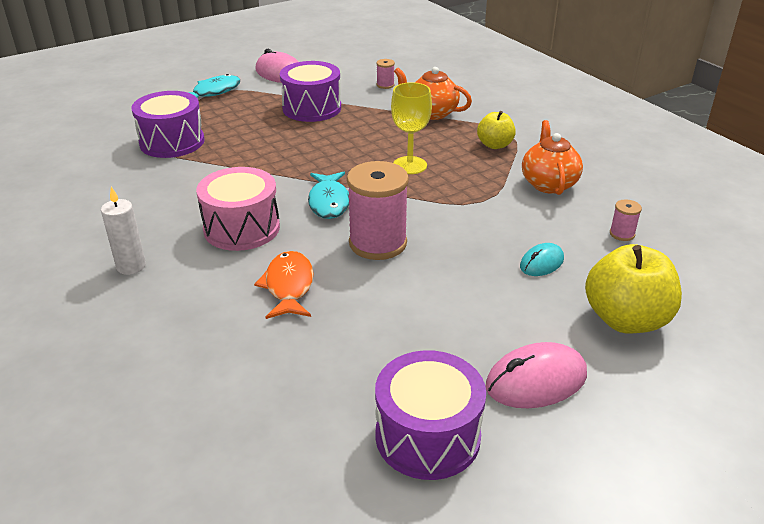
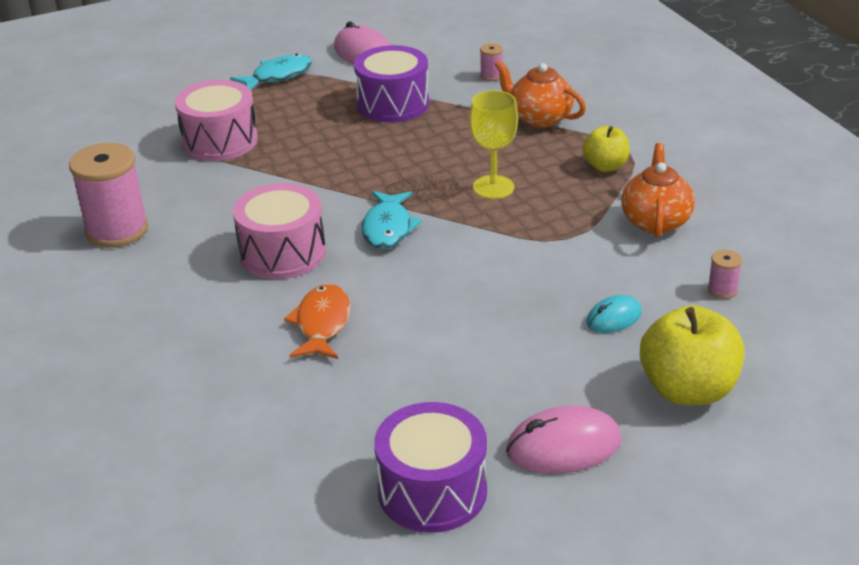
camera: 10 degrees right, 0 degrees up
white candle [101,187,146,275] -> none
purple drum [131,91,204,158] -> pink drum [175,80,258,161]
pink spool [347,161,409,260] -> pink spool moved to [69,143,148,248]

